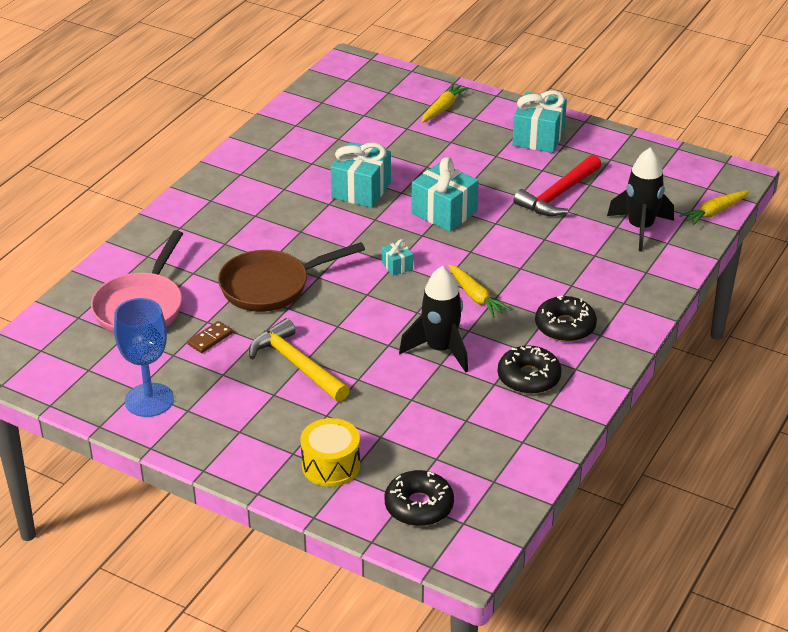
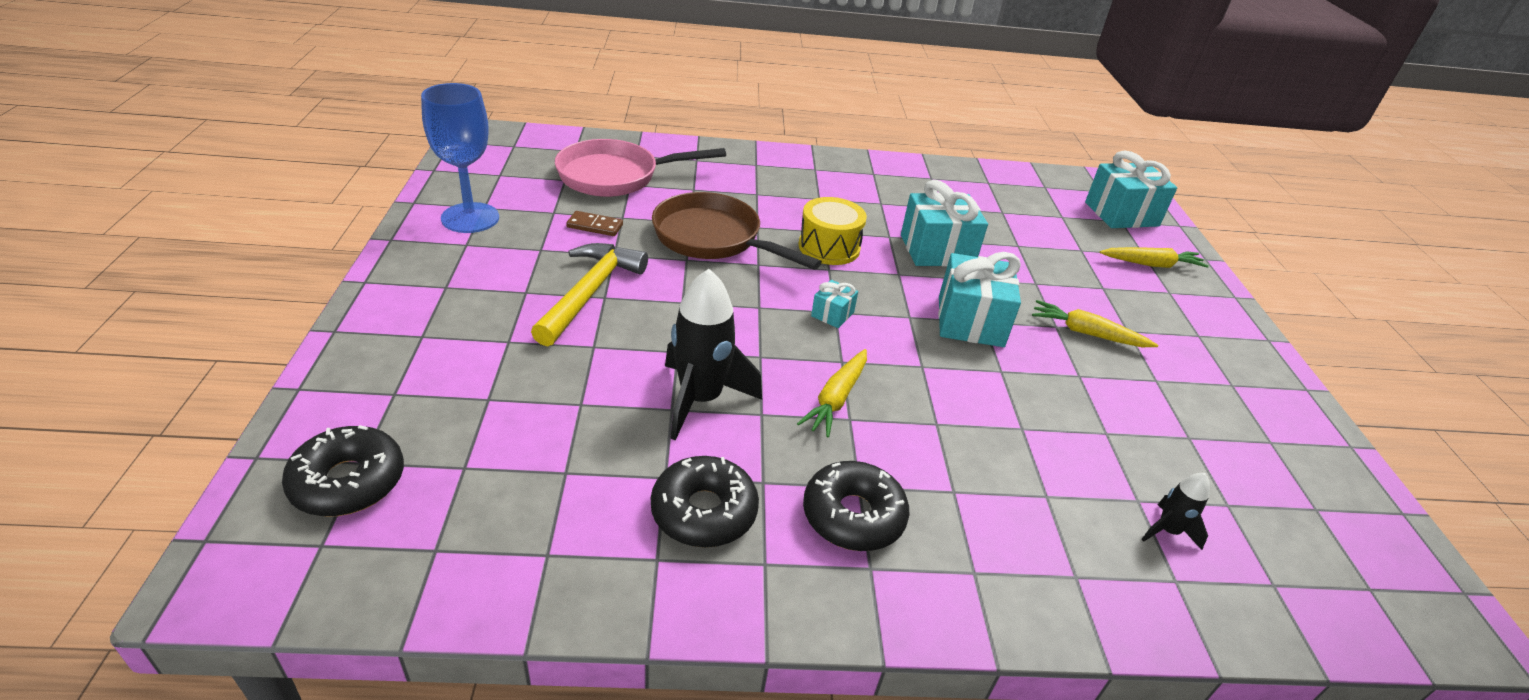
camera: 55 degrees right, 0 degrees up
yellow drum [301,418,360,487] -> yellow drum moved to [799,197,867,265]
turquoise gift [512,90,567,153] -> turquoise gift moved to [1085,151,1177,228]
red hammer [513,154,602,216] -> none
black rocket [607,148,674,251] -> black rocket [1141,473,1210,550], size x0.50
yellow carrot [679,190,749,226] -> yellow carrot moved to [1032,300,1158,347]

